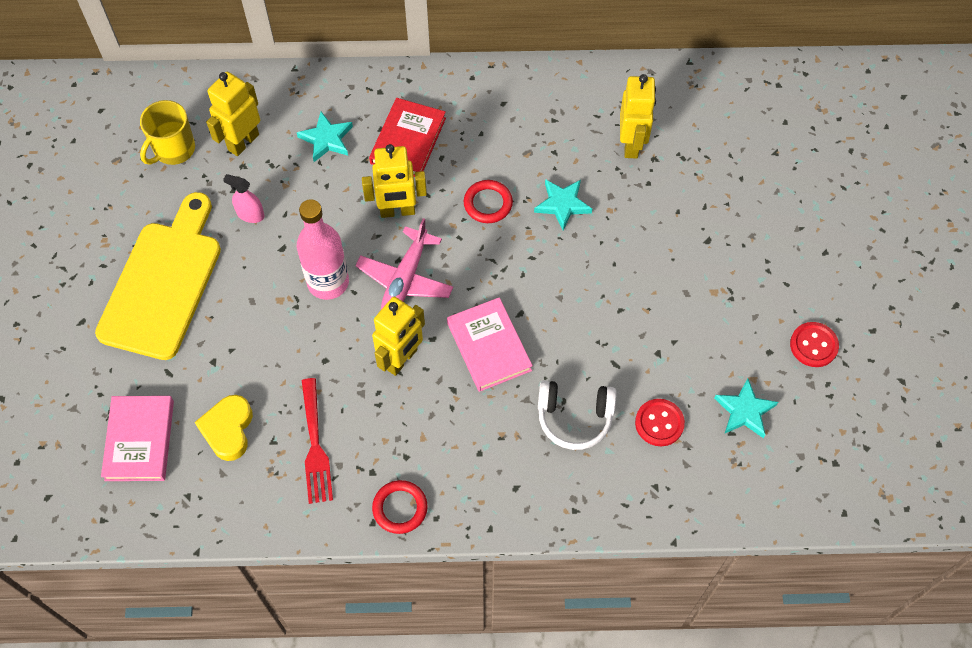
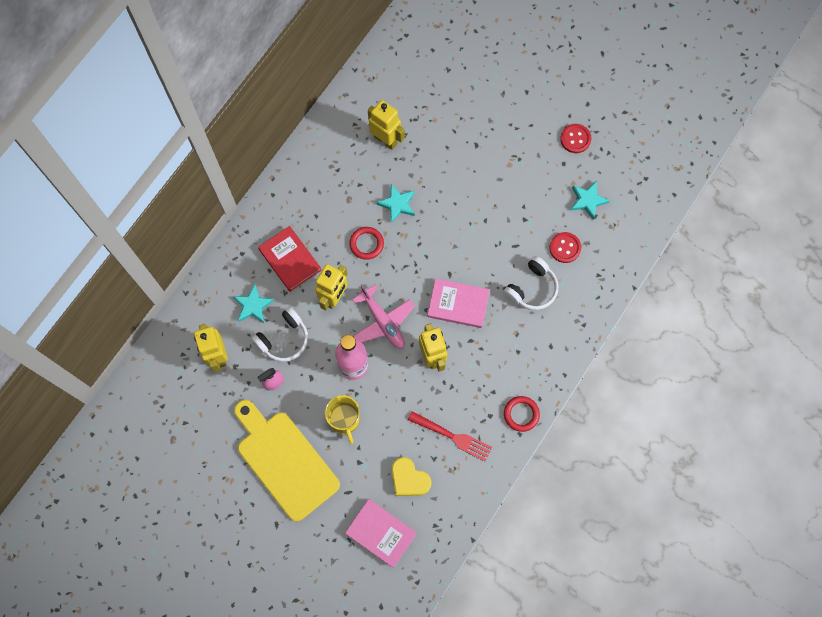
camera: 55 degrees left, 10 degrees up
yellow mug [140,100,195,165] -> yellow mug moved to [325,395,360,444]
none -> white headphones [252,307,308,362]

